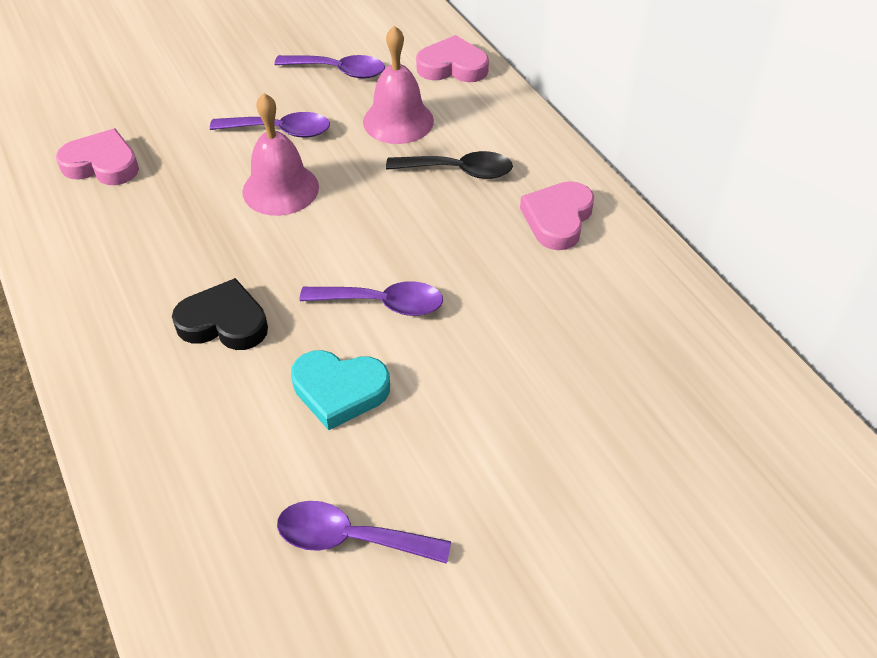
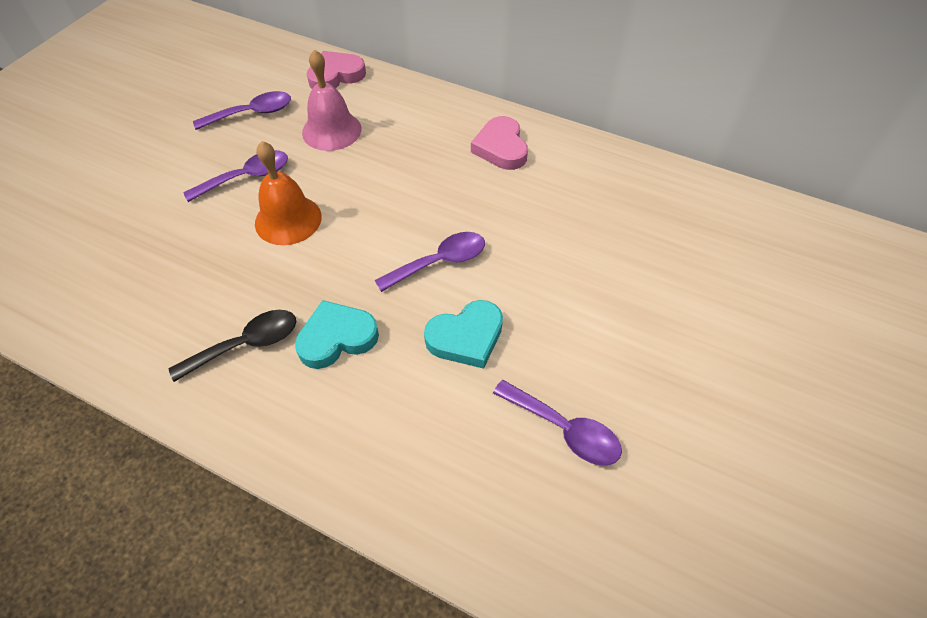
camera: 35 degrees left, 5 degrees up
pink heart [56,129,139,185] -> none
black heart [172,278,268,350] -> turquoise heart [295,300,379,369]
pink bell [242,93,319,216] -> orange bell [255,141,322,245]
purple spoon [277,501,451,564] -> purple spoon turned 120 degrees counterclockwise [493,380,622,465]
black spoon [386,151,513,179] -> black spoon moved to [168,310,296,382]

